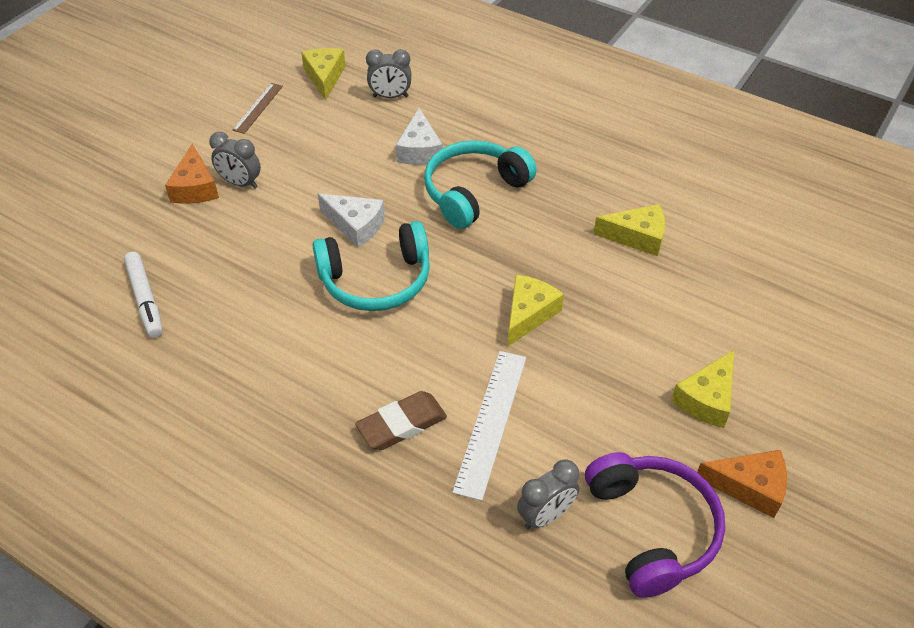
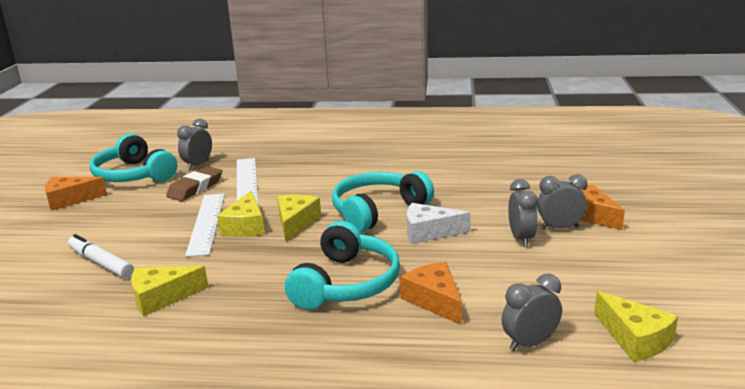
camera: 155 degrees right, 25 degrees down
white marker [124,252,163,338] -> white marker moved to [68,234,134,278]
brown ruler [232,83,283,134] -> none
brown eraser [355,391,447,450] -> brown eraser moved to [166,166,222,201]
white cheese [396,108,443,165] -> orange cheese [400,262,462,325]
purple headphones [585,452,725,598] -> turquoise headphones [90,133,177,182]
yellow cheese [671,350,734,428] -> yellow cheese moved to [277,195,321,242]
none -> white ruler [185,193,225,257]
none -> grey clock [508,179,538,247]

